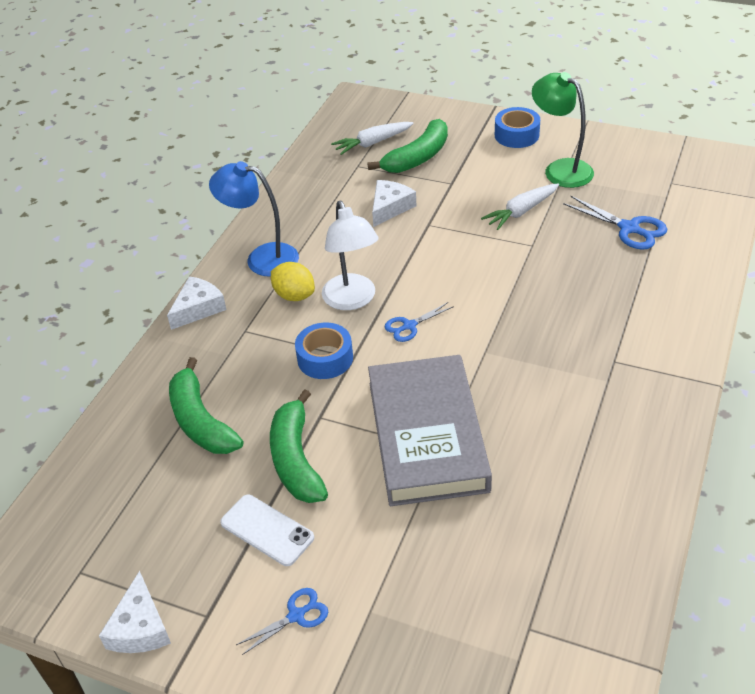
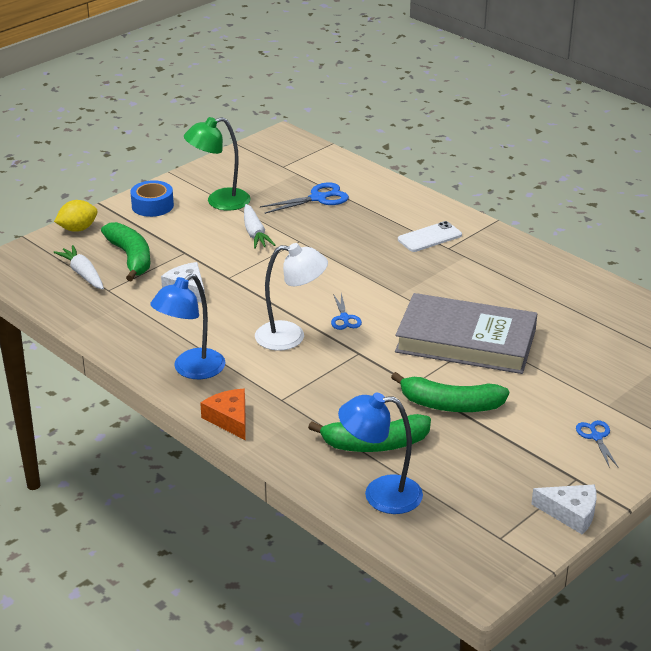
camera: 70 degrees left, 10 degrees down
white cheese [167,276,227,330] -> orange cheese [200,389,245,440]
white phone [220,495,314,566] -> white phone moved to [398,221,462,252]
yellow lemon [271,262,315,301] -> yellow lemon moved to [54,200,98,232]
blue tape [295,323,353,379] -> none
white carrot [331,122,414,155] -> white carrot turned 150 degrees clockwise [53,245,104,289]
none -> blue lamp [338,393,423,514]

